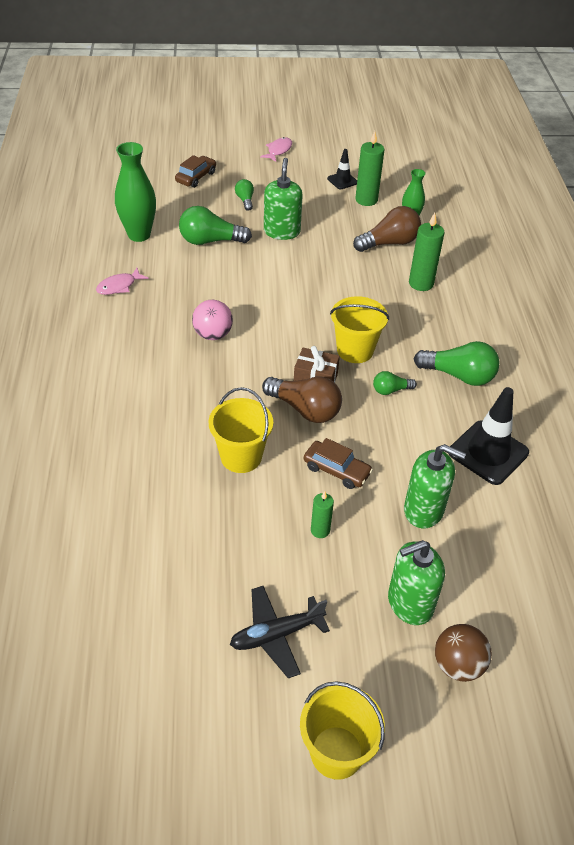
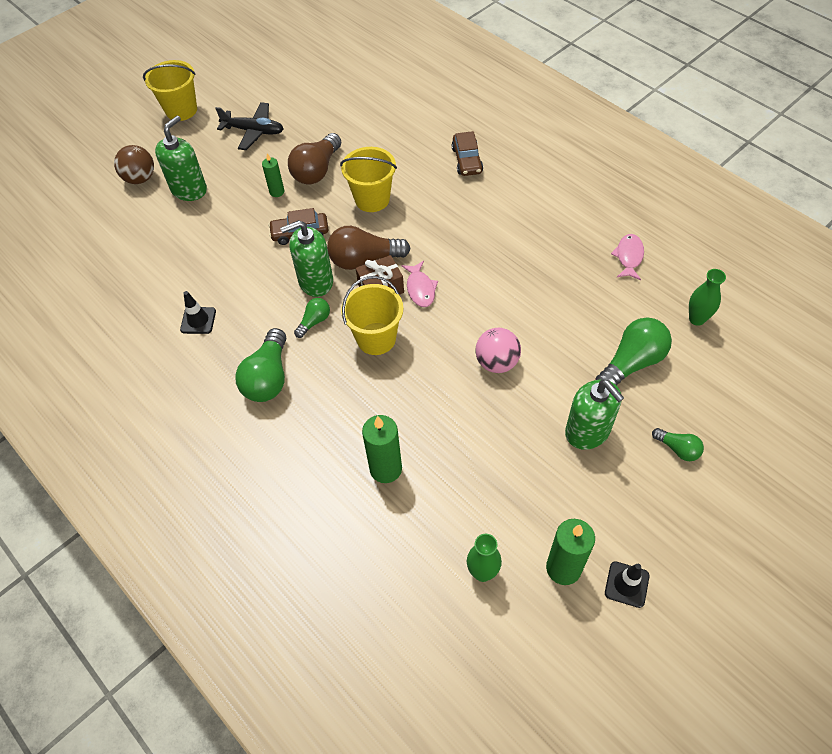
camera: 145 degrees right, 10 degrees up
green vase [115,142,156,242] -> green vase [689,269,726,326], size x0.58
brown car [175,155,216,188] -> brown car moved to [452,131,483,176]
pink ball [192,300,233,340] -> pink ball moved to [475,328,521,373]
black plane [230,586,330,678] -> black plane turned 75 degrees clockwise [215,102,284,150]
pink fish [260,137,292,162] -> pink fish moved to [401,261,438,307]
brown light bulb [353,206,421,252] -> brown light bulb moved to [288,133,341,185]
green soap dispenser [404,444,466,528] -> green soap dispenser moved to [280,220,333,297]
green light bulb [414,341,499,386] -> green light bulb turned 60 degrees counterclockwise [235,328,286,402]
black traffic cone [448,387,529,485] -> black traffic cone [180,291,216,334], size x0.53

